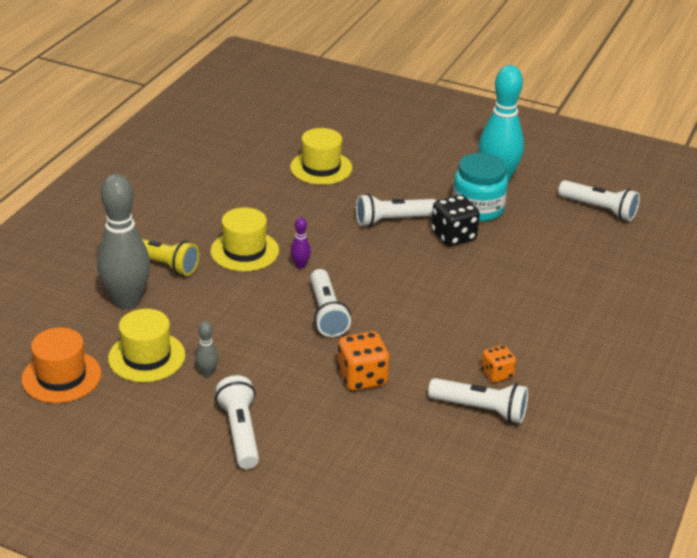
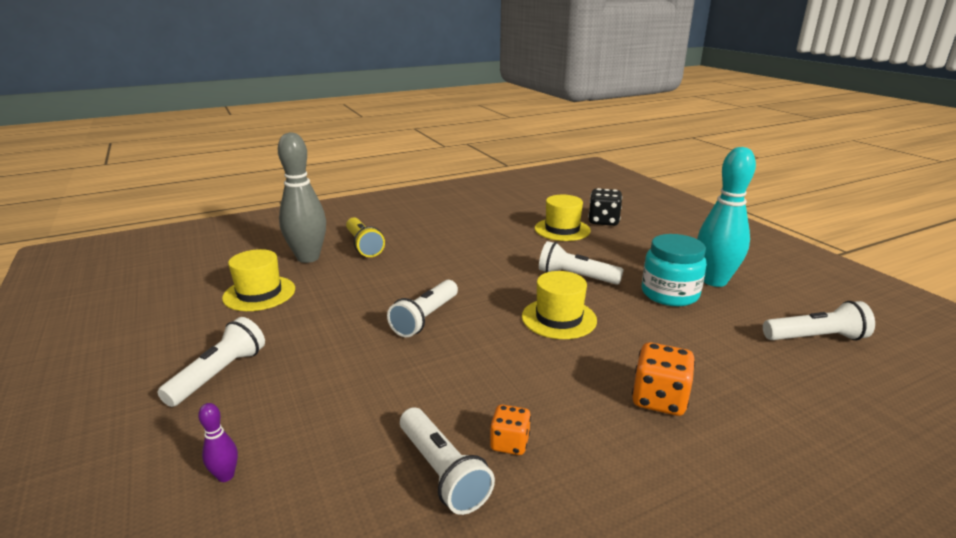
camera: 40 degrees right, 10 degrees down
orange hat [21,327,101,403] -> none
grey bowling pin [195,321,218,377] -> none
yellow hat [210,207,279,272] -> yellow hat moved to [522,271,597,339]
purple bowling pin [291,217,311,269] -> purple bowling pin moved to [198,403,238,482]
orange dice [337,331,389,391] -> orange dice moved to [632,342,695,416]
black dice [431,195,480,246] -> black dice moved to [588,188,622,226]
white flashlight [558,180,640,221] -> white flashlight turned 75 degrees counterclockwise [763,301,875,340]

